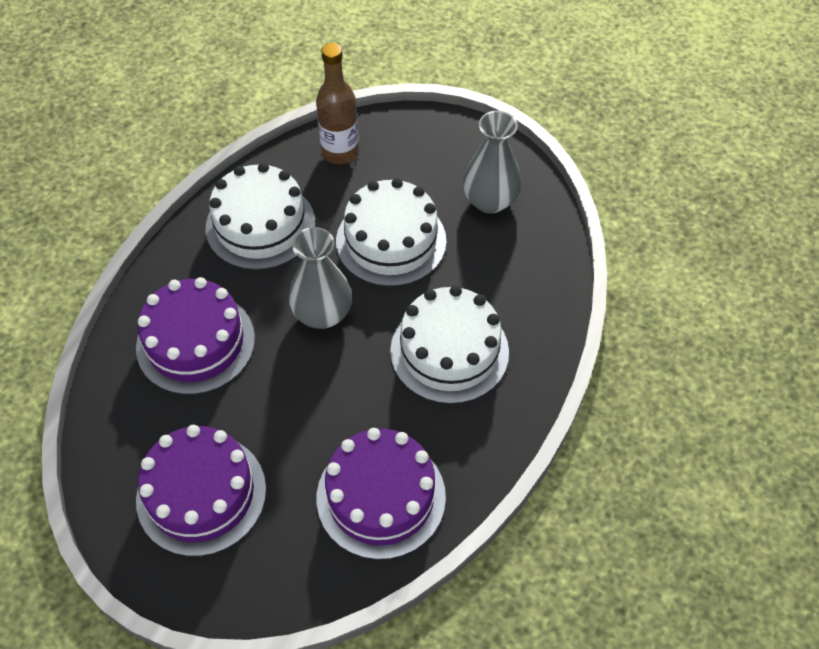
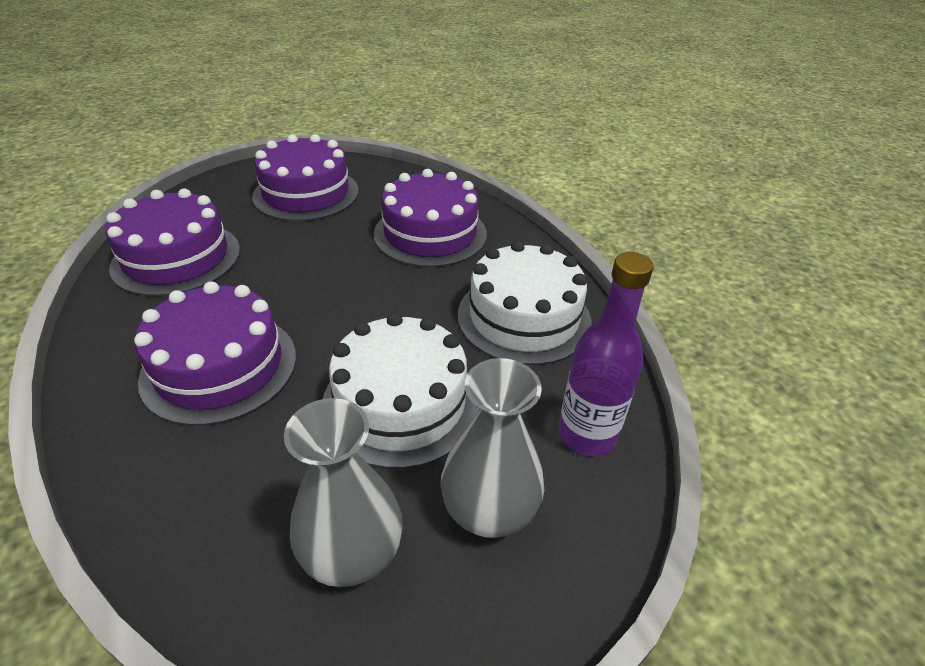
camera: 125 degrees right, 15 degrees down
grey vase [289,227,352,329] -> grey vase moved to [441,358,544,538]
brown bottle [316,43,359,164] -> purple bottle [558,252,654,456]
white cake [390,285,509,404] -> purple cake [134,281,296,426]

